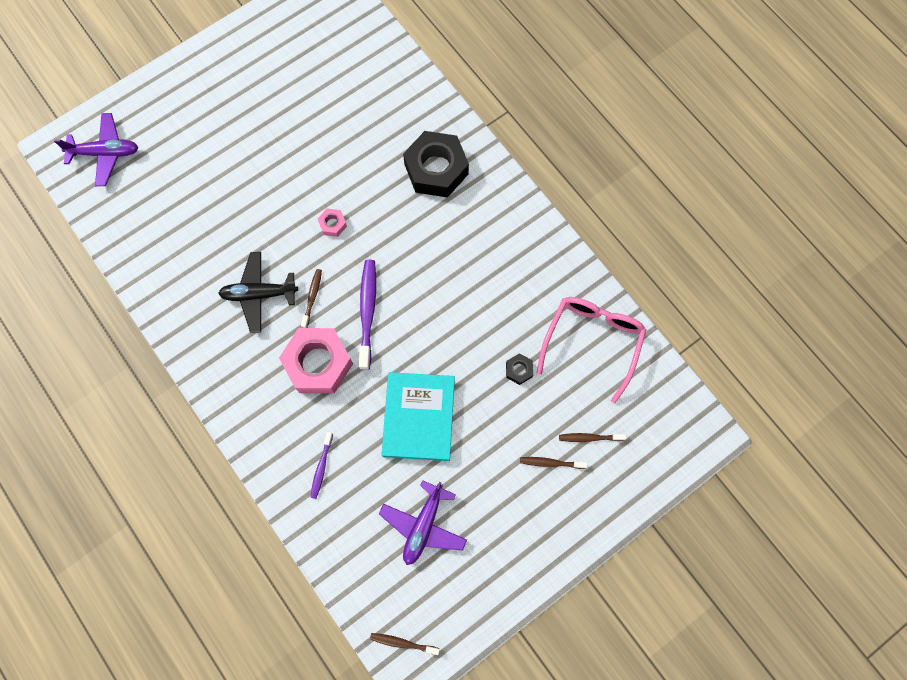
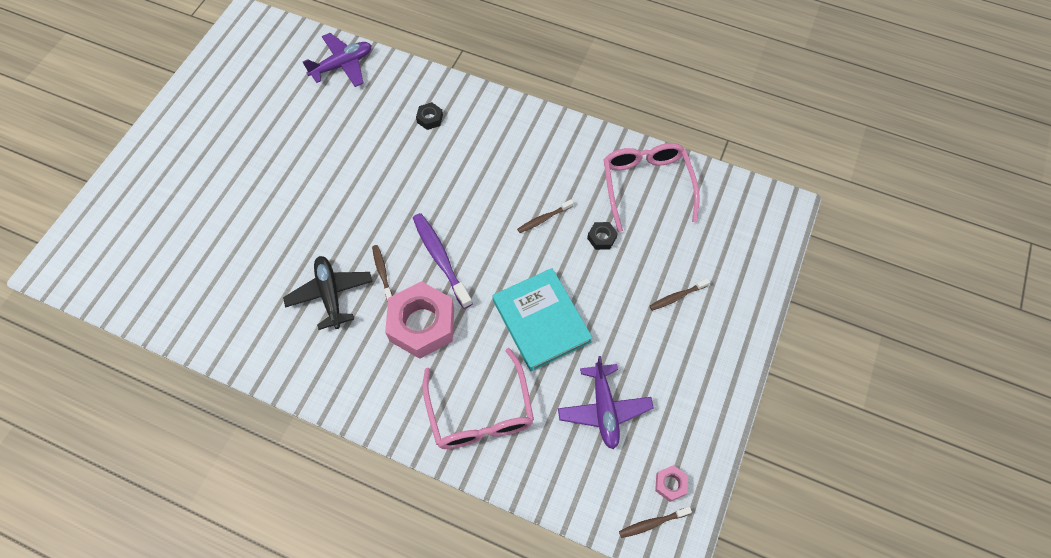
camera: 30 degrees left, 10 degrees down
purple plane [54,113,138,186] -> purple plane moved to [303,33,372,87]
black plane [218,252,298,333] -> black plane turned 105 degrees clockwise [283,256,373,330]
purple toothbrush [310,432,333,499] -> pink glasses [422,348,534,449]
pink nut [318,208,347,237] -> pink nut moved to [655,465,688,502]
black nut [403,131,469,197] -> black nut [416,102,443,130], size x0.43
brown toothbrush [559,433,626,442] -> brown toothbrush moved to [517,199,574,233]

